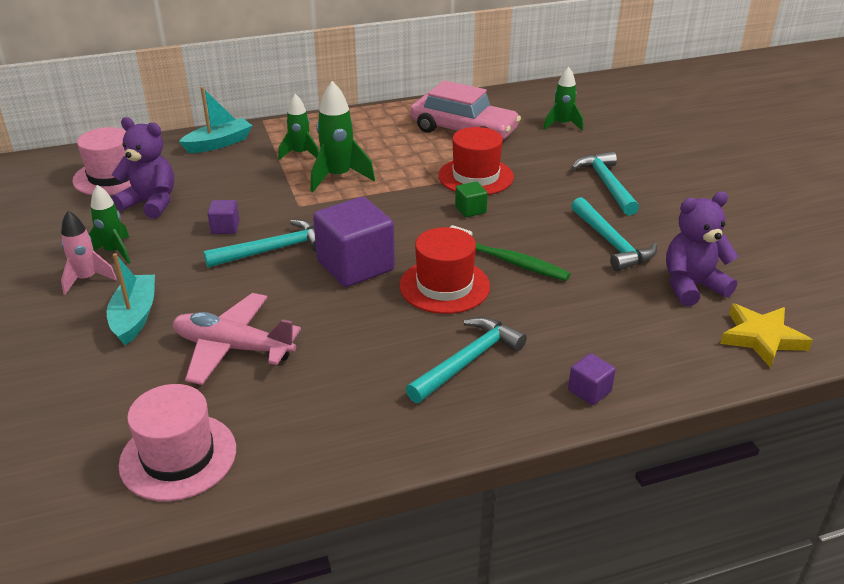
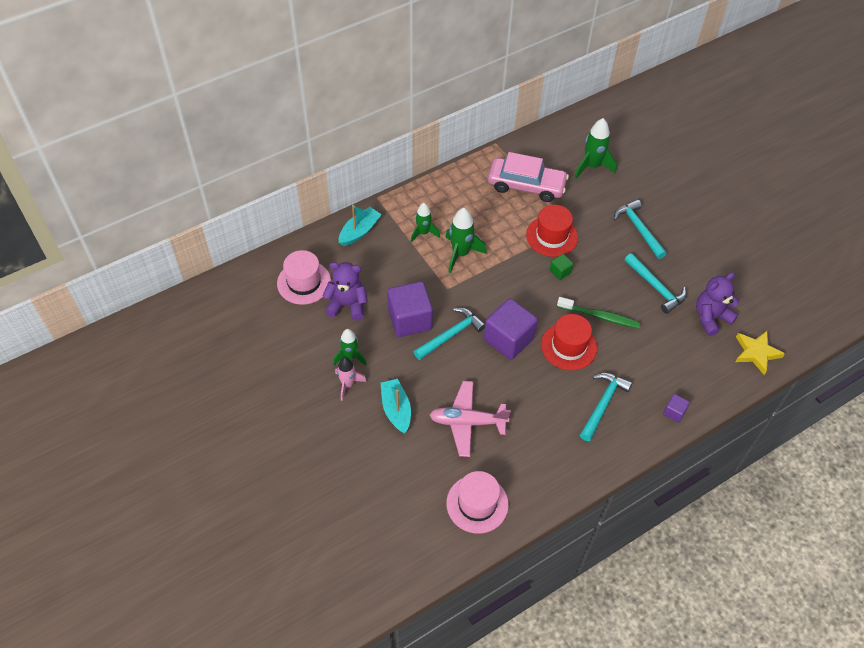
camera: 15 degrees left, 20 degrees up
purple cube [208,200,239,234] -> purple cube [387,281,433,337], size x2.19
green rocket [543,67,583,131] -> green rocket [574,118,617,179], size x1.51

